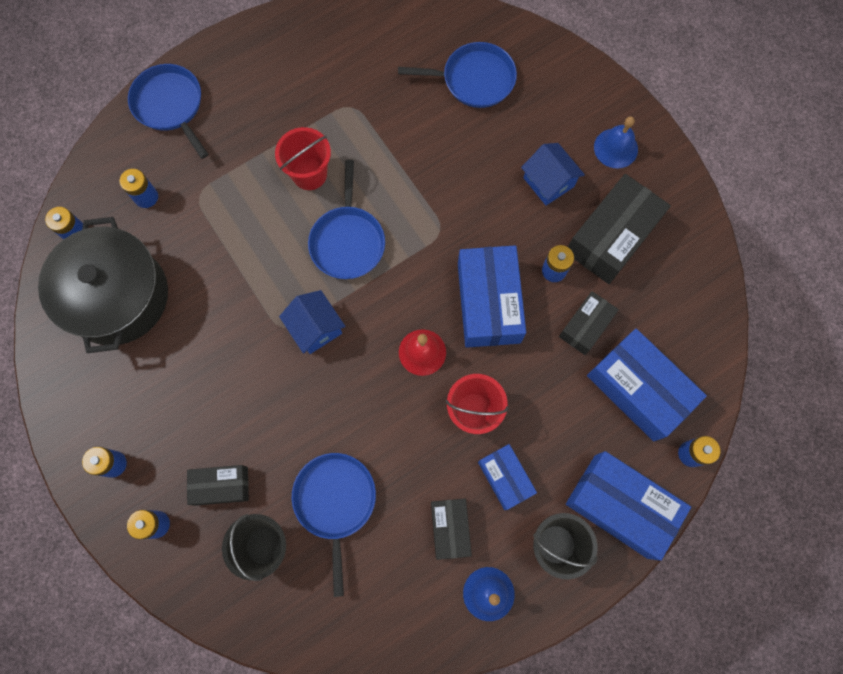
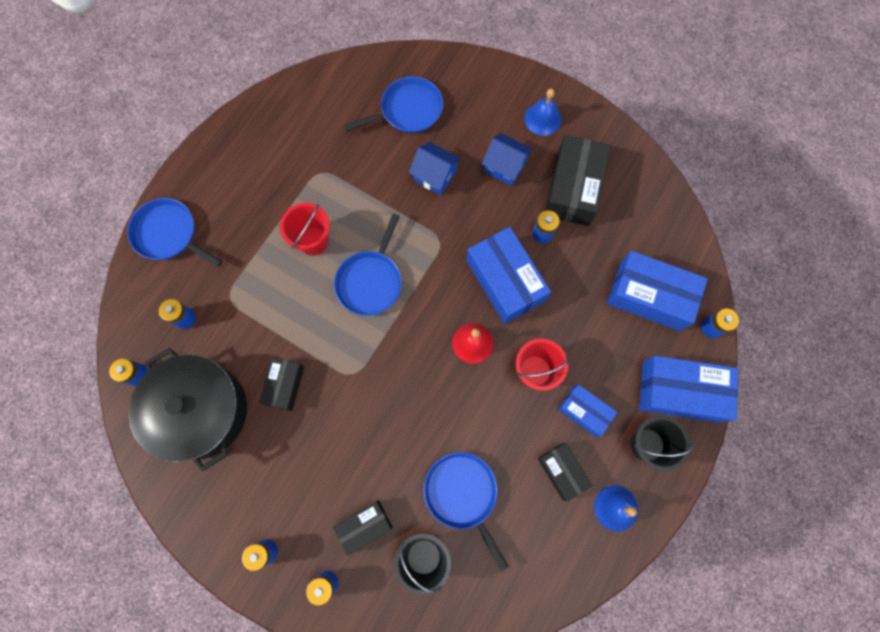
camera: 25 degrees left, 0 degrees up
blue house [279,290,345,354] -> blue house moved to [409,142,461,195]
blue pan [308,160,385,279] -> blue pan turned 45 degrees clockwise [334,213,402,316]
black box [559,291,619,355] -> black box moved to [259,358,304,411]

